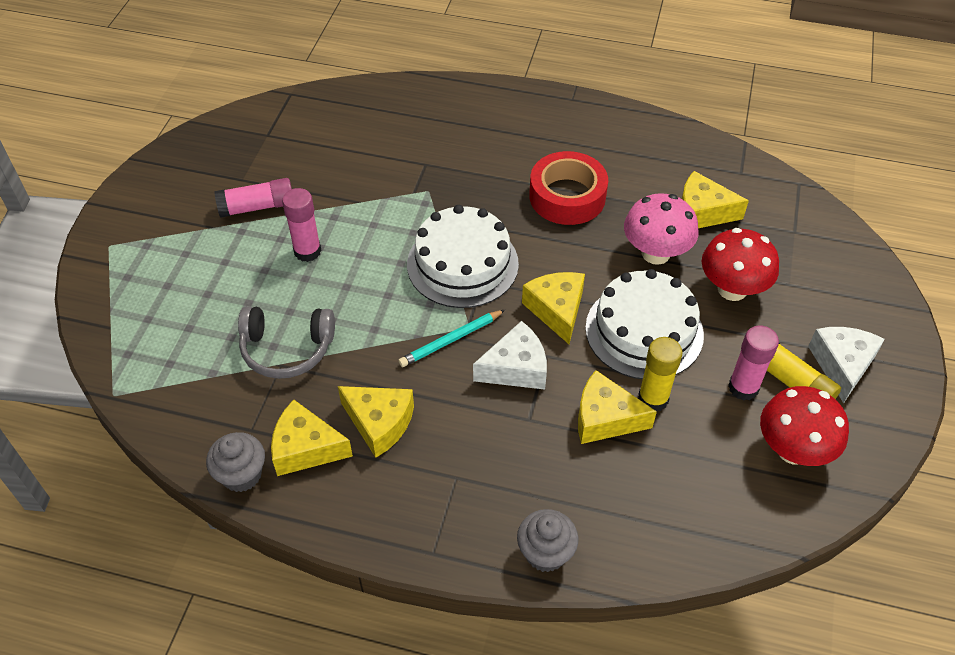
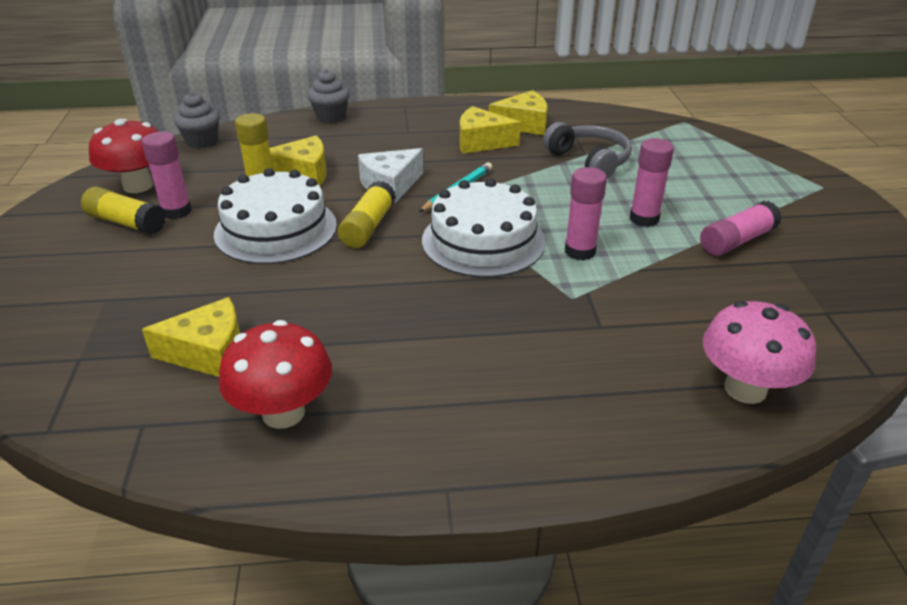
camera: 160 degrees right, 15 degrees down
grey cupcake [206,432,265,492] -> grey cupcake moved to [174,92,220,148]
grey headphones [238,306,335,379] -> grey headphones turned 75 degrees clockwise [543,122,632,179]
yellow cheese [522,272,585,344] -> yellow glue stick [338,181,396,248]
red tape [529,151,608,225] -> none
pink mushroom [624,193,699,265] -> pink mushroom moved to [703,301,816,404]
red mushroom [702,228,779,301] -> red mushroom moved to [219,320,332,429]
white cheese [808,327,885,403] -> none
none -> pink glue stick [565,167,607,261]

